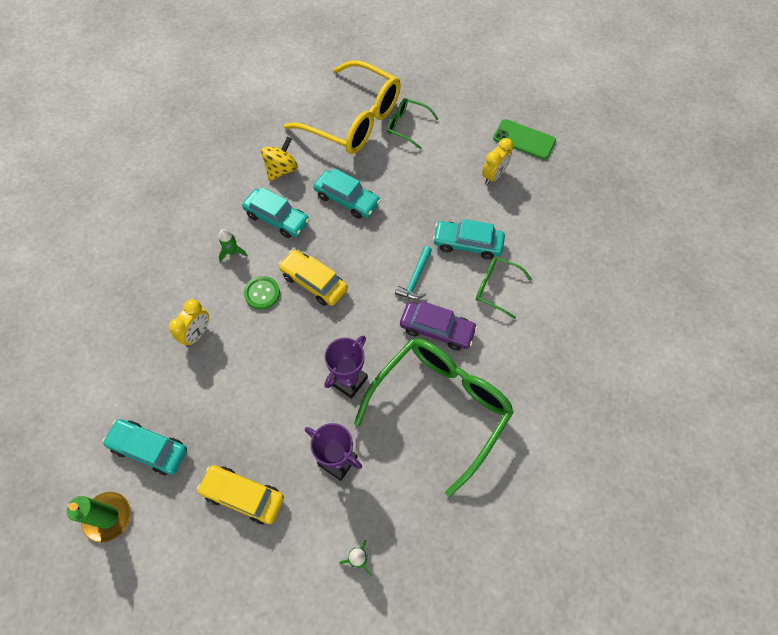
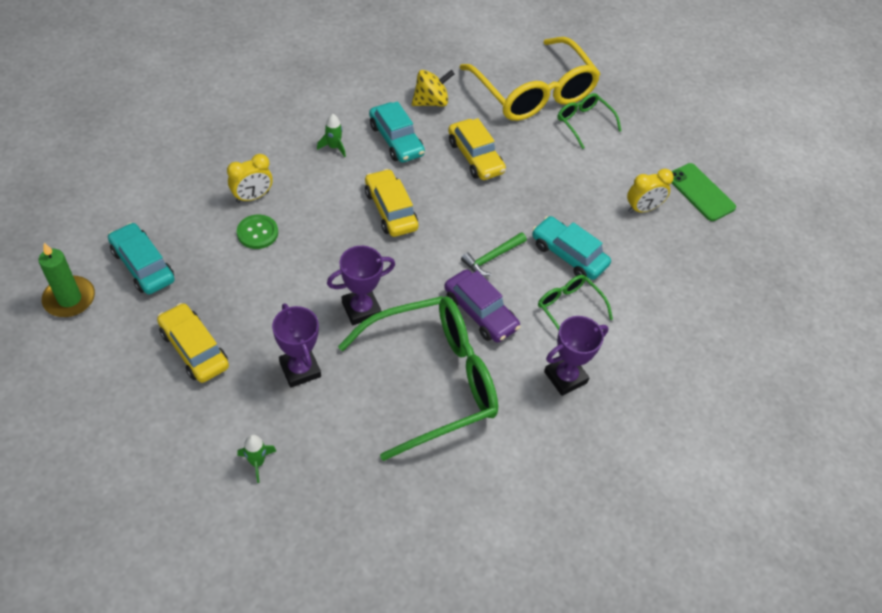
camera: 25 degrees right, 10 degrees down
green button [244,276,280,310] -> green button moved to [237,215,278,249]
turquoise car [314,168,381,219] -> yellow car [448,118,506,180]
turquoise hammer [395,246,432,299] -> green hammer [461,232,527,276]
none -> purple trophy [544,316,609,396]

